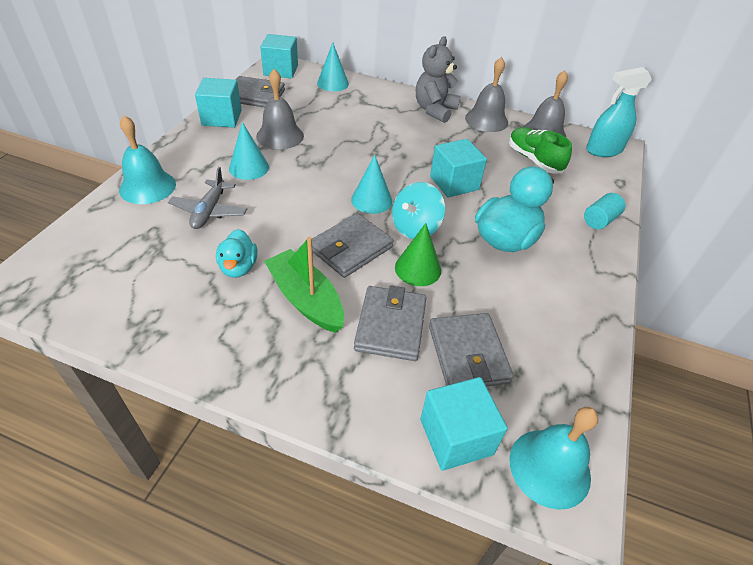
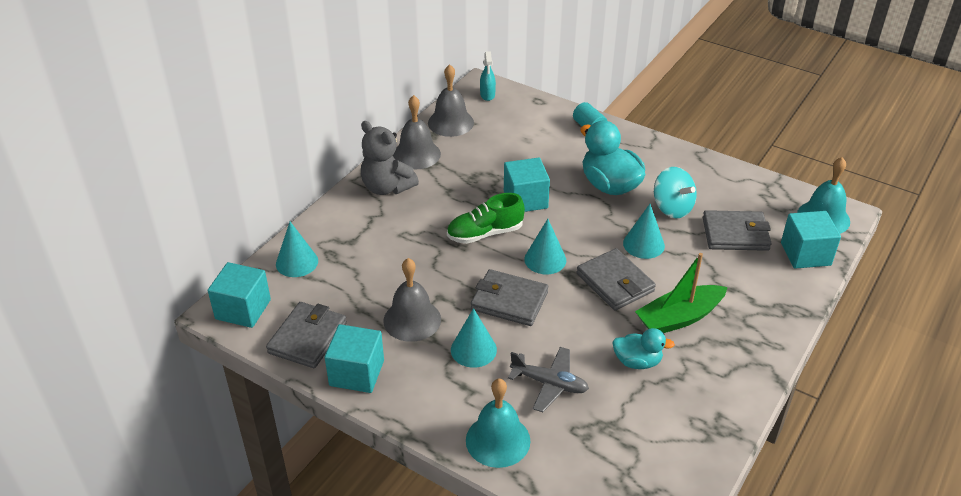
camera: 75 degrees left, 5 degrees down
grey wallet [354,286,426,361] -> grey wallet moved to [471,269,548,326]
turquoise spinning top [392,182,445,239] -> turquoise spinning top moved to [654,167,697,218]
green cone [395,223,441,286] -> turquoise cone [623,204,665,259]
green shoe [509,127,572,173] -> green shoe moved to [447,193,525,244]
turquoise spray bottle [586,67,652,157] -> turquoise spray bottle [480,51,496,101], size x0.59

